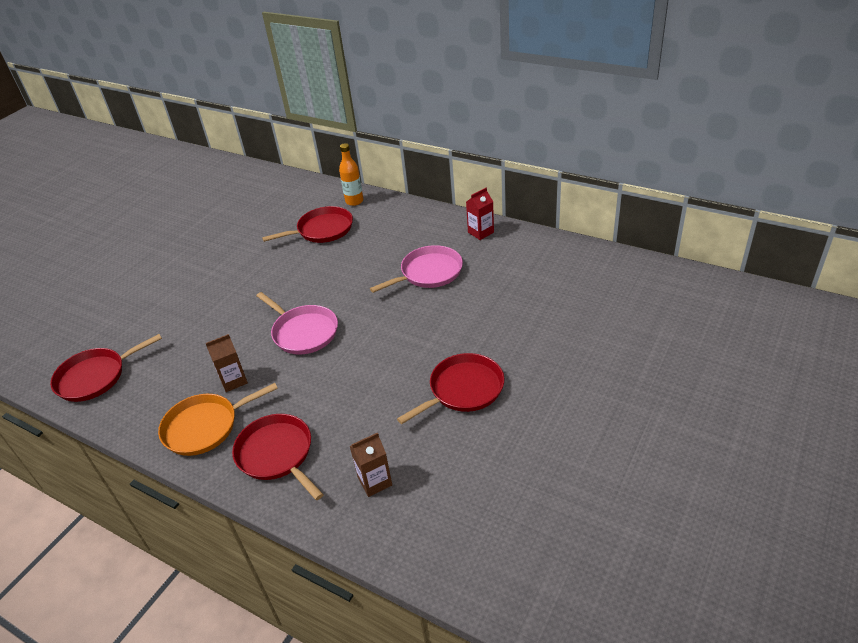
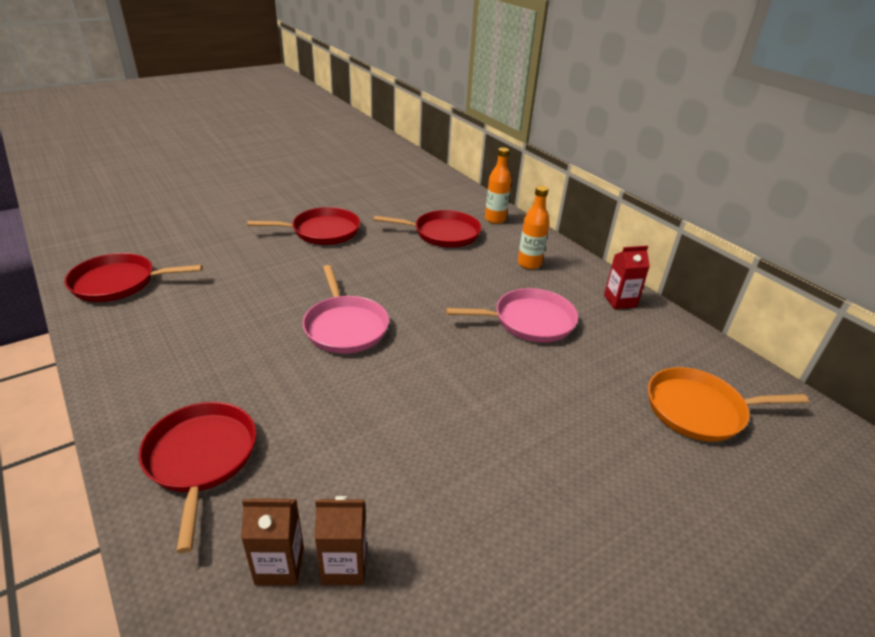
camera: 20 degrees right, 5 degrees down
orange pan [158,383,278,456] -> orange pan moved to [648,367,809,442]
brown carton [206,334,248,392] -> brown carton moved to [315,496,367,585]
red pan [397,353,504,424] -> red pan moved to [247,207,360,245]
none -> orange bottle [518,186,550,269]

